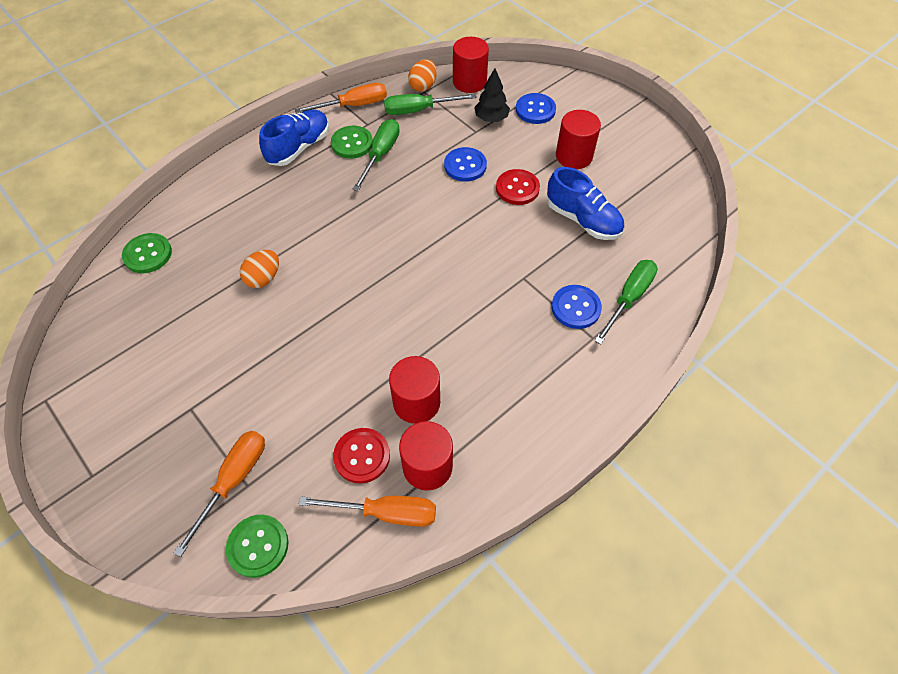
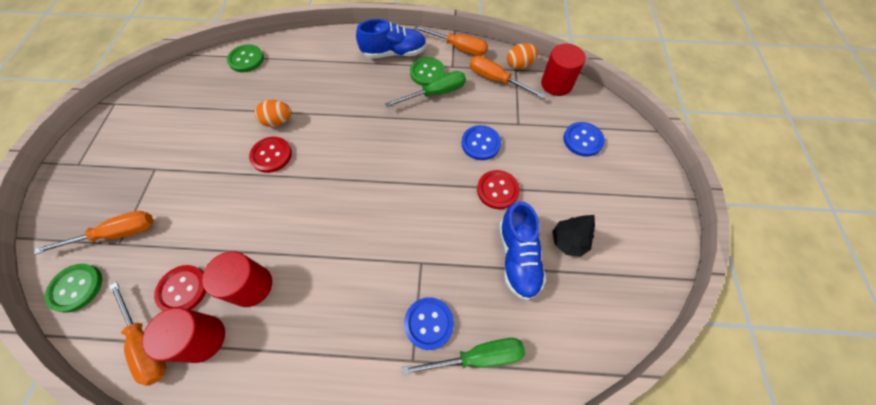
camera: 45 degrees right, 5 degrees up
green screwdriver [384,94,477,115] -> orange screwdriver [470,56,546,99]
black tree [474,68,510,122] -> black tree moved to [552,215,595,257]
red cylinder [556,110,601,169] -> none
none -> red button [249,137,292,173]

